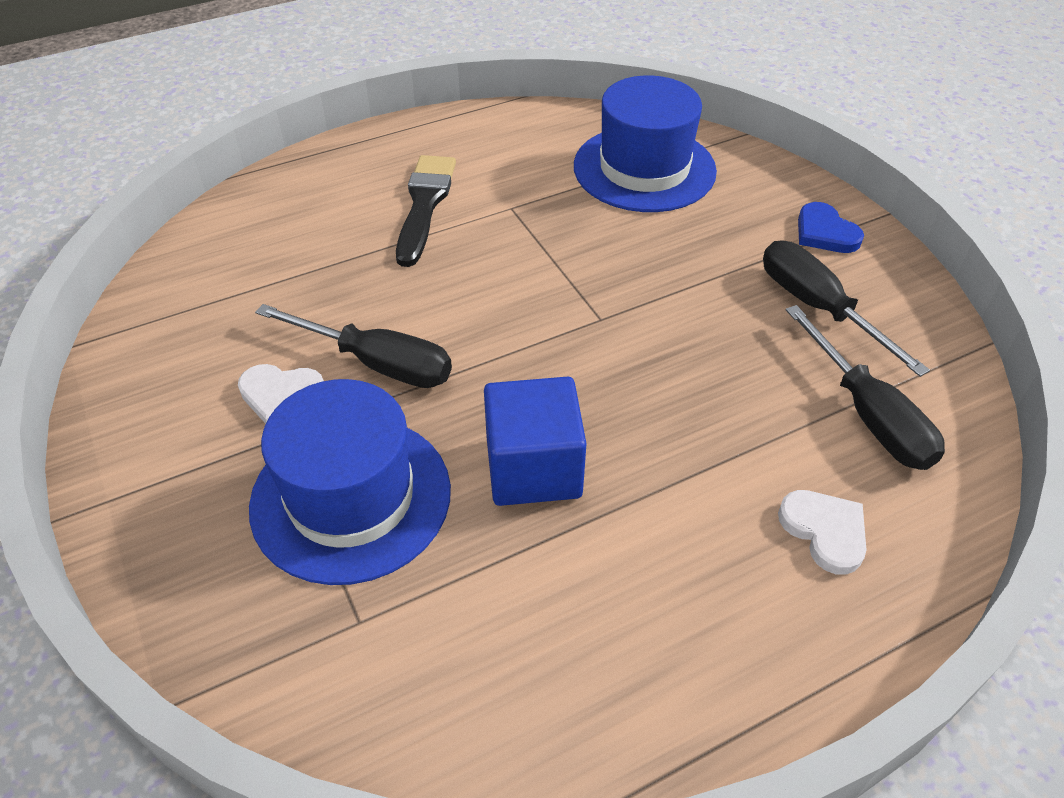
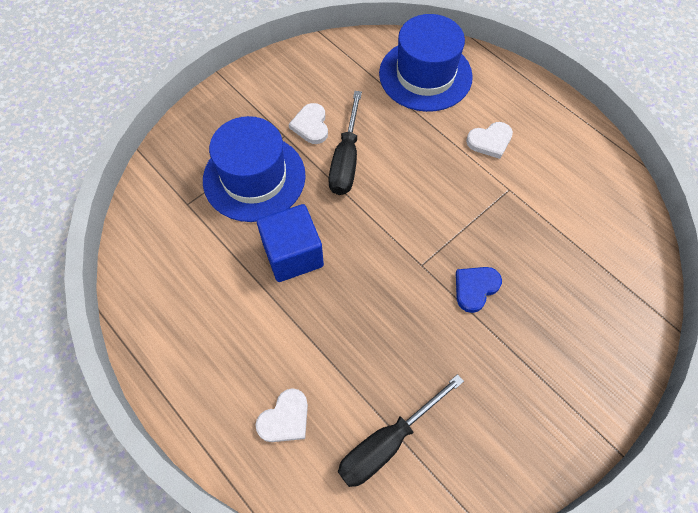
camera: 75 degrees right, 15 degrees up
black brush [396,155,456,267] -> white heart [466,122,513,159]
blue hat [574,75,717,212] -> blue hat moved to [379,14,473,112]
black screwdriver [763,240,930,377] -> none
blue heart [798,202,864,253] -> blue heart moved to [456,267,502,313]

